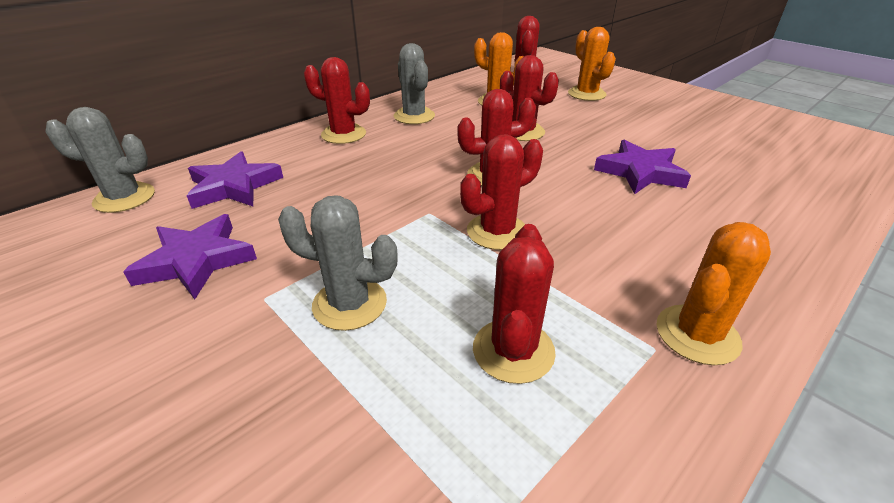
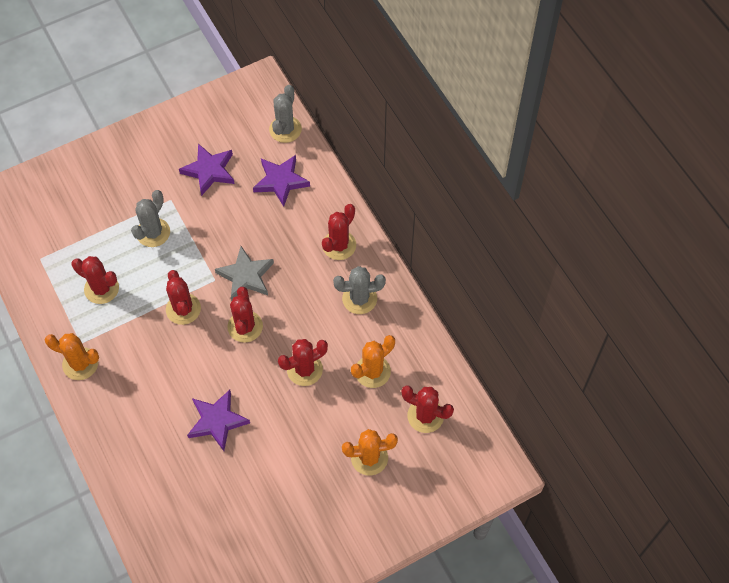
camera: 105 degrees right, 25 degrees up
orange cactus [656,222,771,365] -> orange cactus turned 45 degrees counterclockwise [45,333,99,380]
none -> grey star [215,246,274,301]

